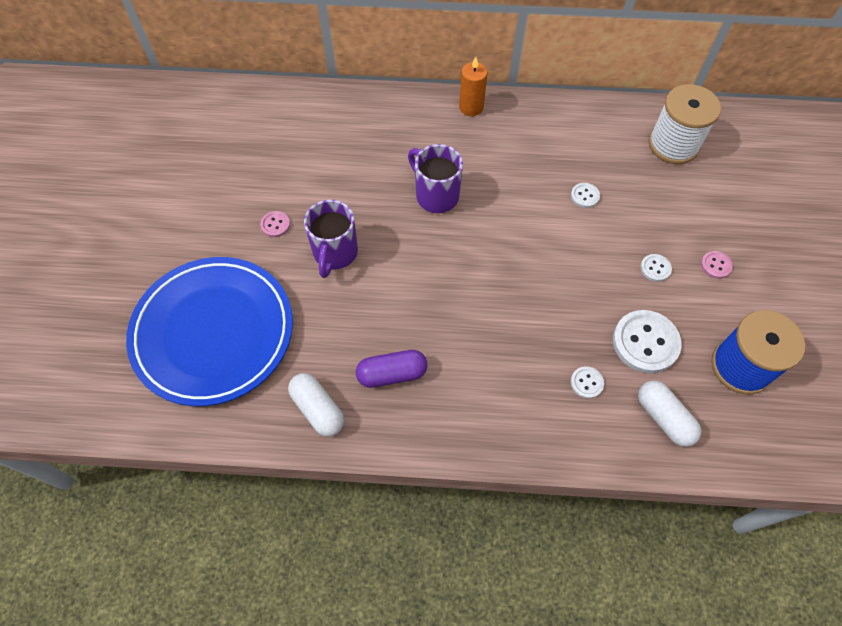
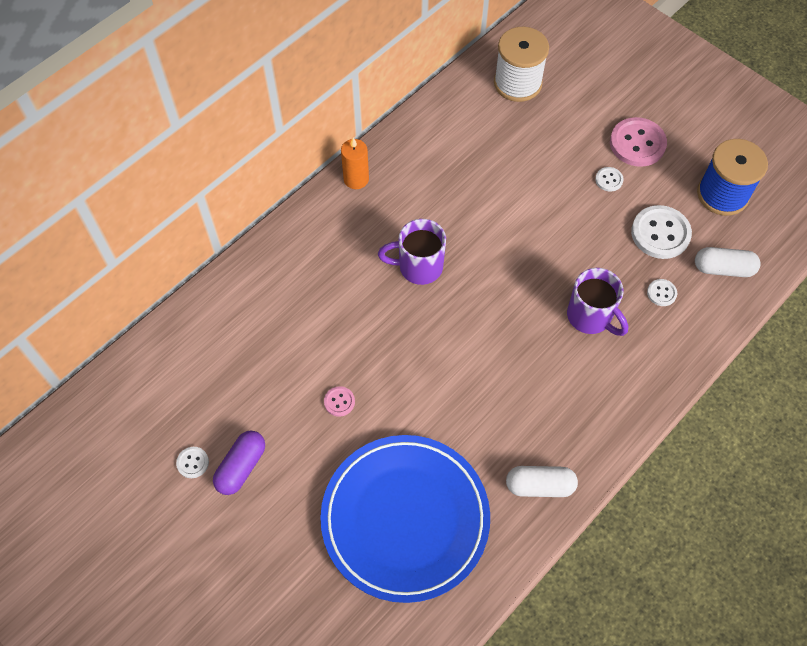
camera: 50 degrees left, 0 degrees up
purple mug [304,200,358,278] -> purple mug moved to [567,268,628,336]
purple capsule [356,350,427,388] -> purple capsule moved to [213,431,265,495]
white button [571,183,600,208] -> white button moved to [176,447,209,478]
pink button [701,251,733,279] -> pink button [610,117,667,167], size x2.07

